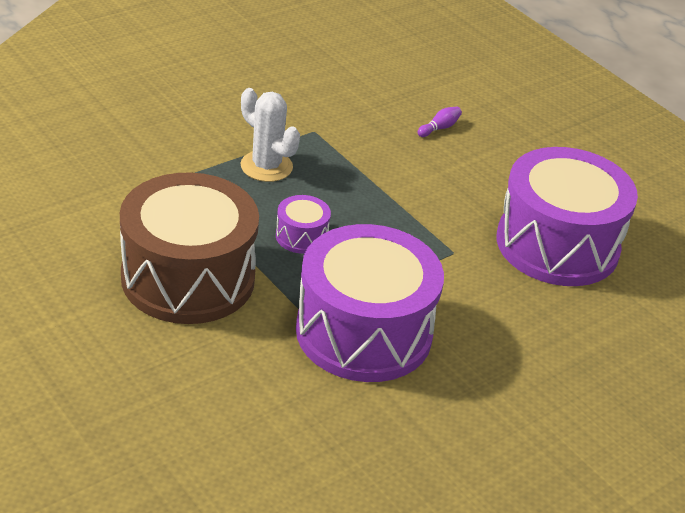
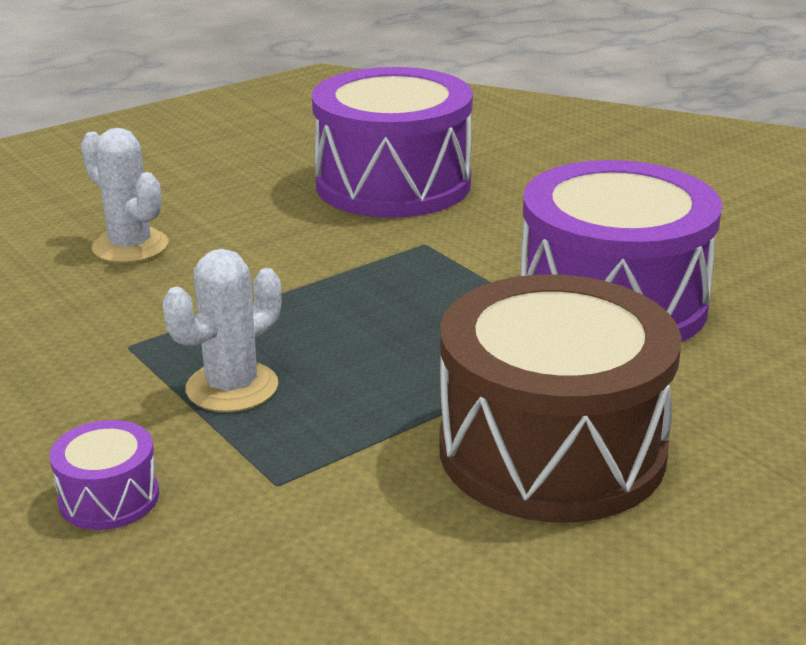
camera: 85 degrees left, 10 degrees down
purple drum [276,195,331,254] -> purple drum moved to [49,420,159,530]
purple bowling pin [417,107,462,137] -> white cactus [81,128,169,263]

